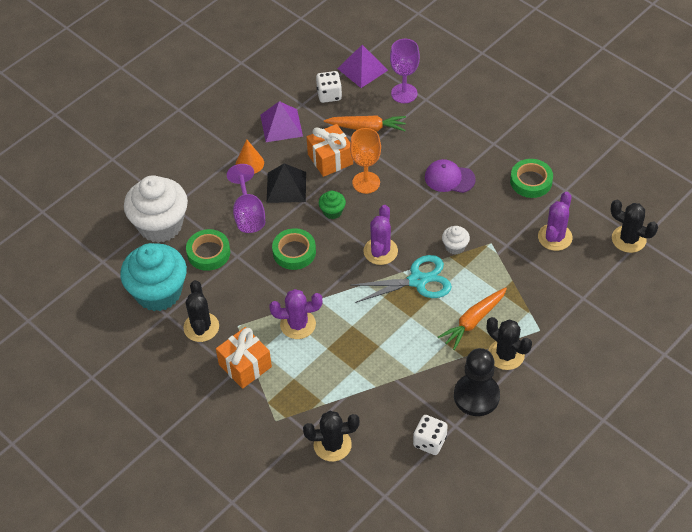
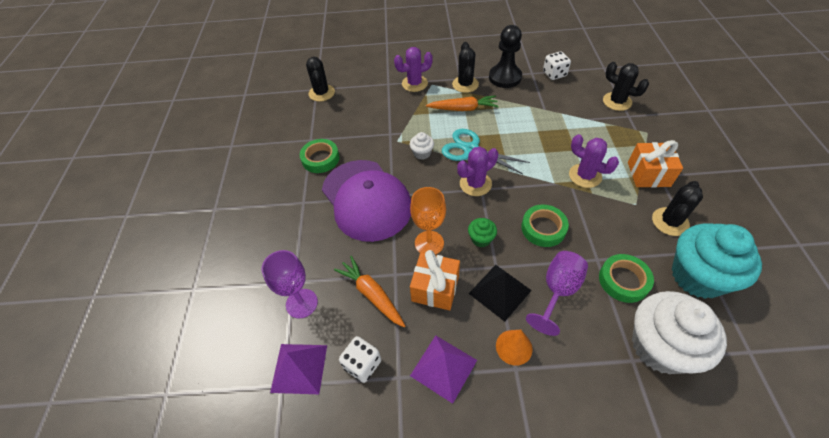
camera: 135 degrees left, 0 degrees up
purple cap [425,159,476,193] -> purple cap [322,160,411,242], size x2.12
purple cactus [538,192,573,251] -> purple cactus moved to [394,47,433,92]

